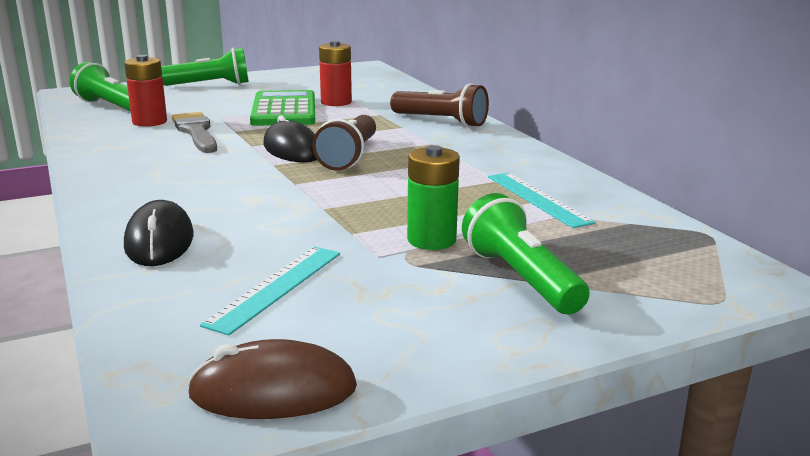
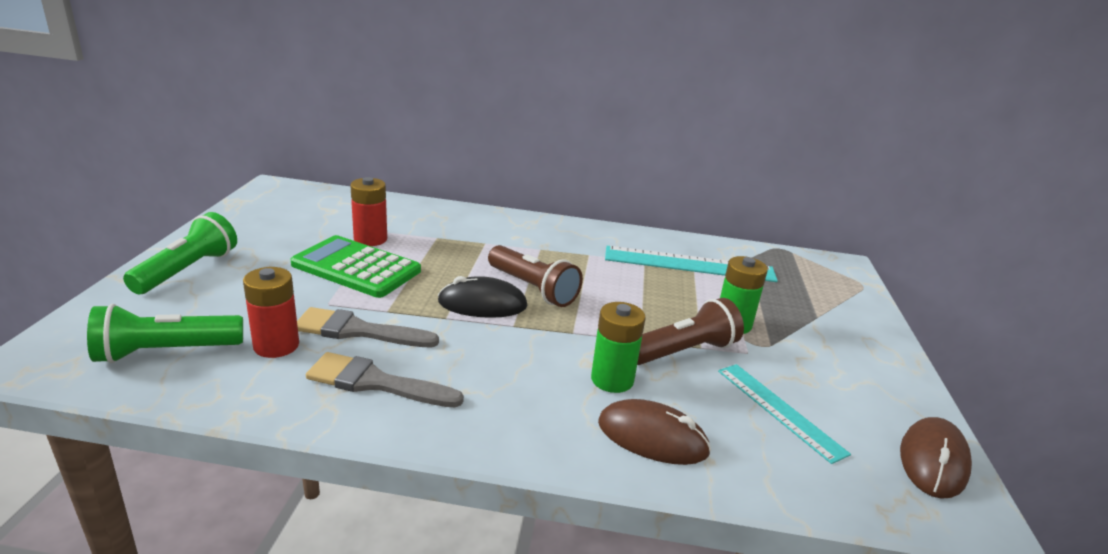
camera: 60 degrees left, 5 degrees up
black mouse [124,200,194,266] -> brown mouse [598,399,711,465]
brown flashlight [390,83,489,127] -> brown flashlight moved to [637,298,744,365]
green flashlight [462,193,590,315] -> none
turquoise ruler [488,173,596,228] -> turquoise ruler [605,246,778,282], size x1.54
none -> grey brush [306,352,464,407]
none -> green battery [591,302,646,393]

